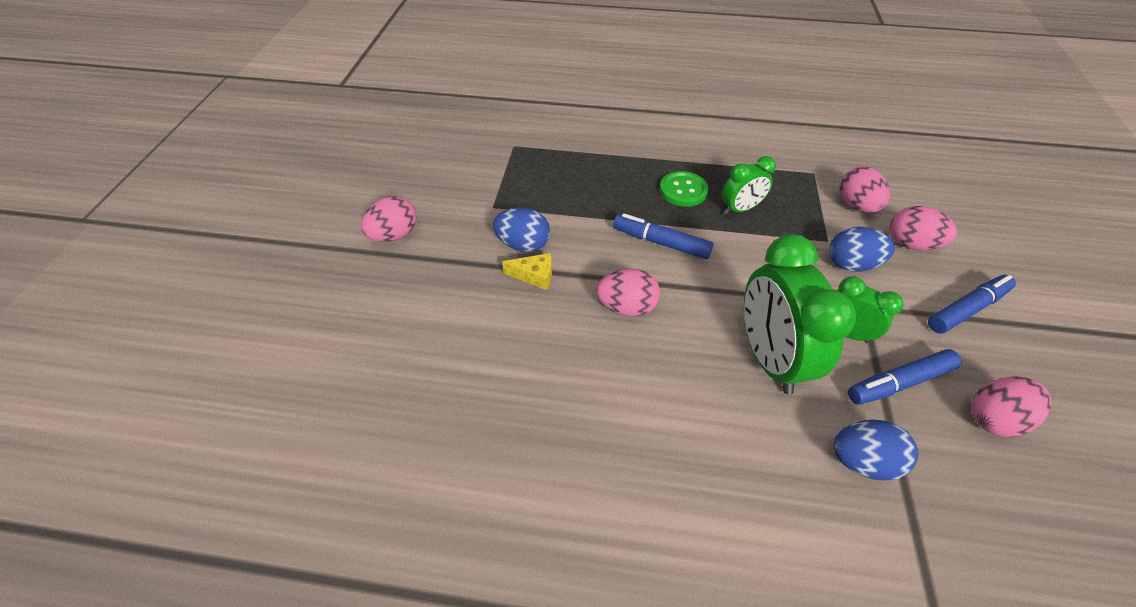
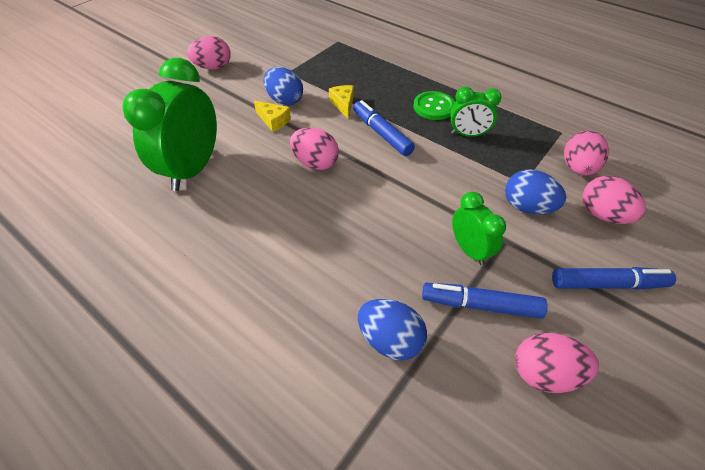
camera: 30 degrees right, 0 degrees up
green clock [744,234,856,394] -> green clock moved to [122,58,217,191]
none -> yellow cheese [329,85,354,119]

